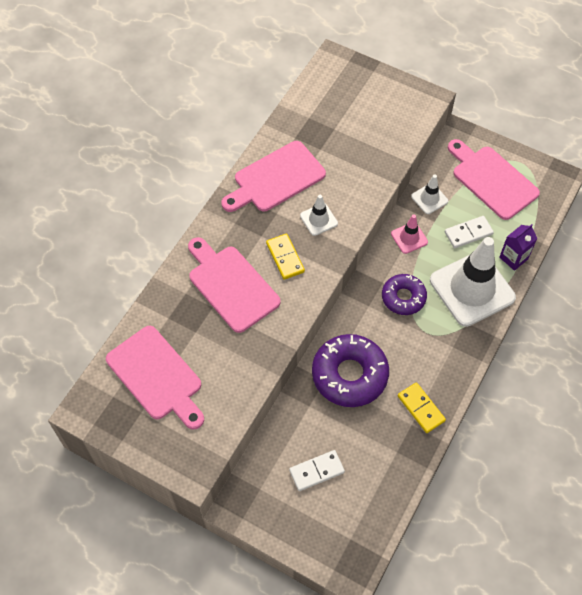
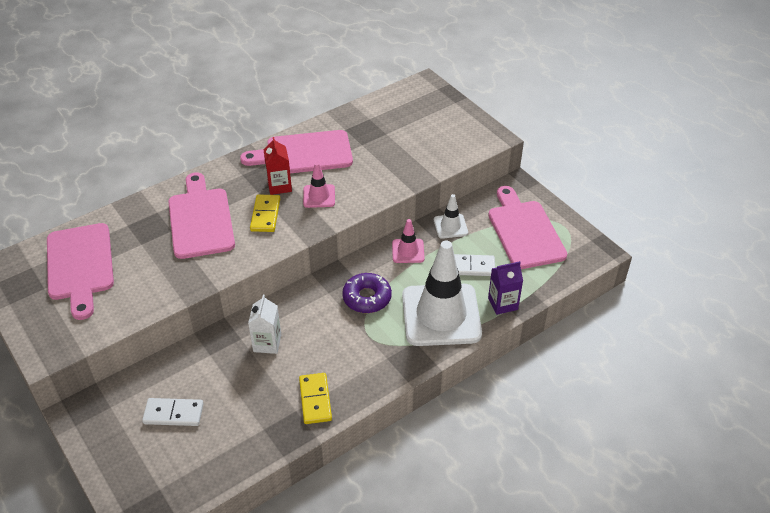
camera: 25 degrees right, 15 degrees down
white traffic cone [300,195,338,236] -> pink traffic cone [303,162,335,208]
purple donut [312,334,389,407] -> white carton [248,295,281,354]
none -> red carton [263,137,292,195]

